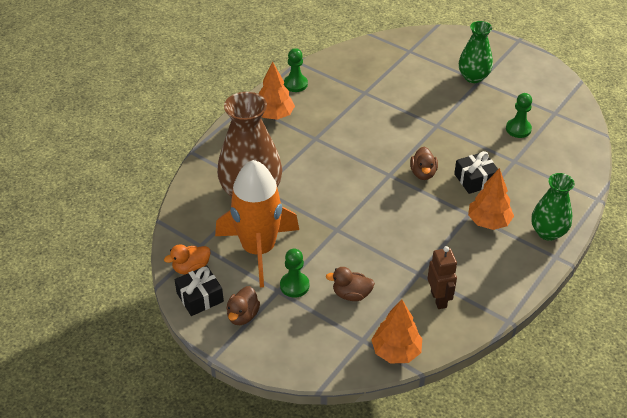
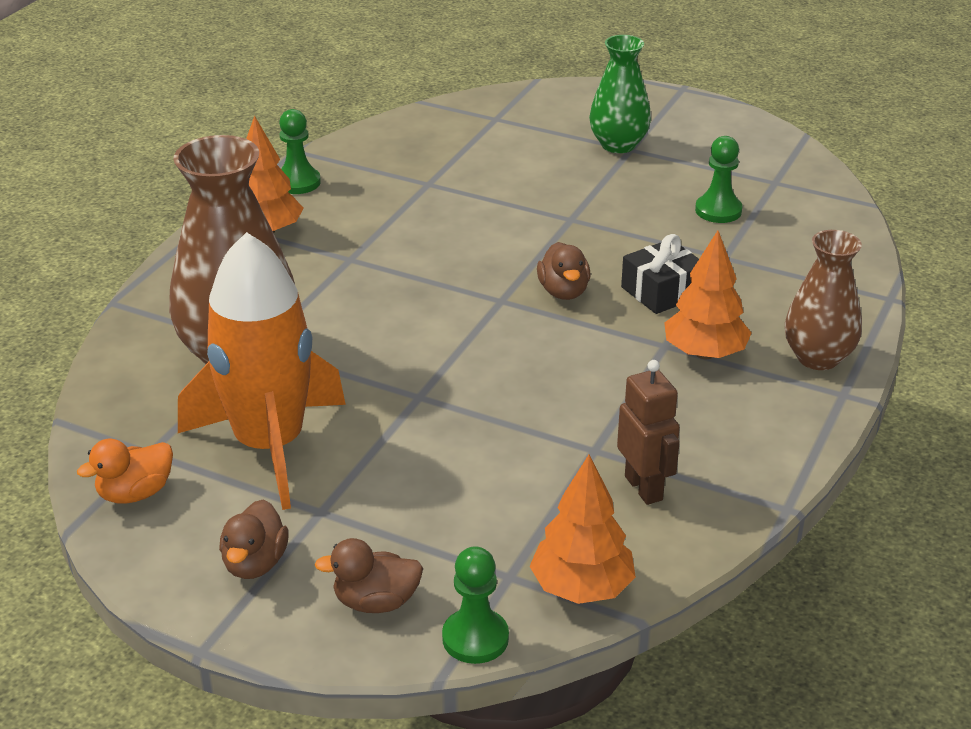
camera: 10 degrees left, 10 degrees down
black gift [175,265,224,316] -> none
green pawn [280,249,309,298] -> green pawn moved to [442,546,509,664]
brown duck [326,267,375,301] -> brown duck moved to [314,538,423,613]
green vase [531,173,575,241] -> brown vase [785,230,862,370]

